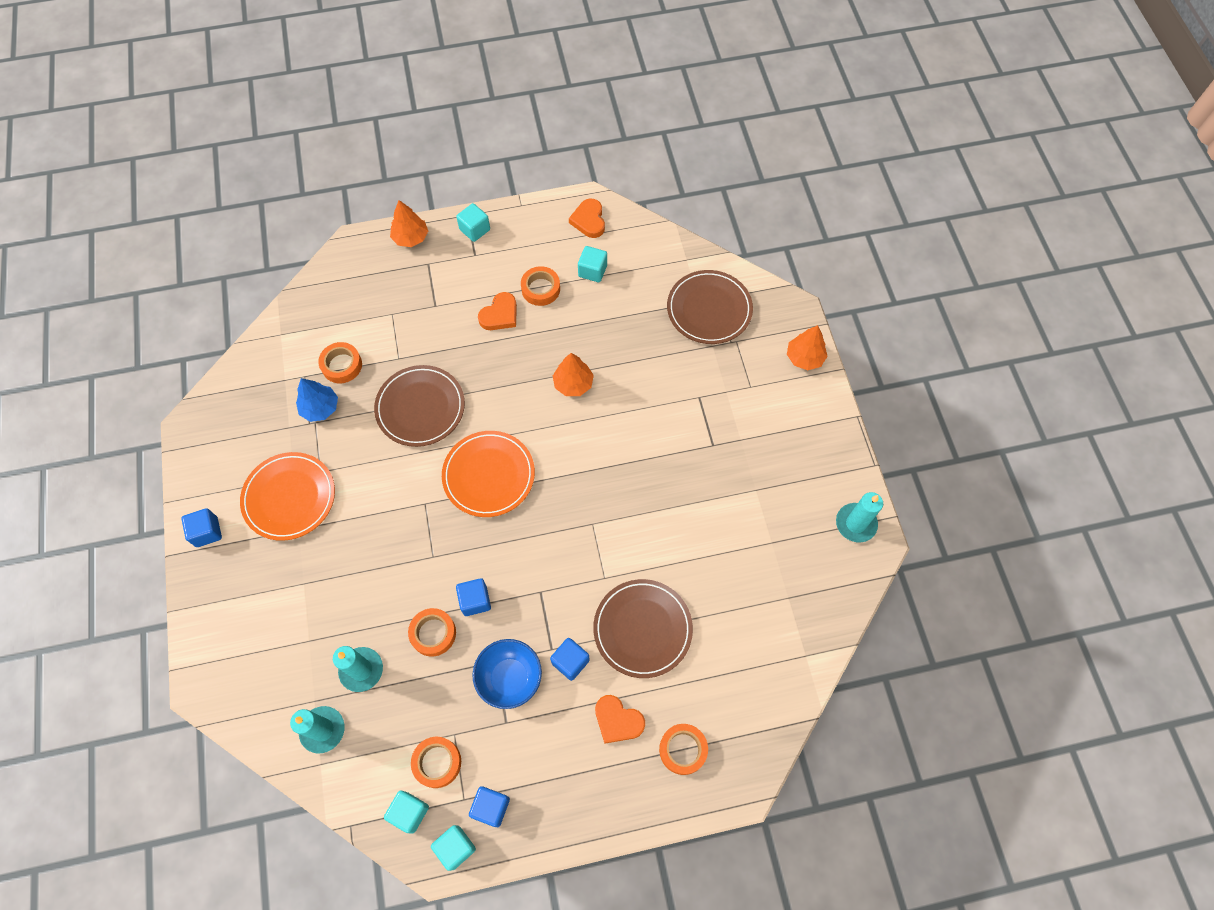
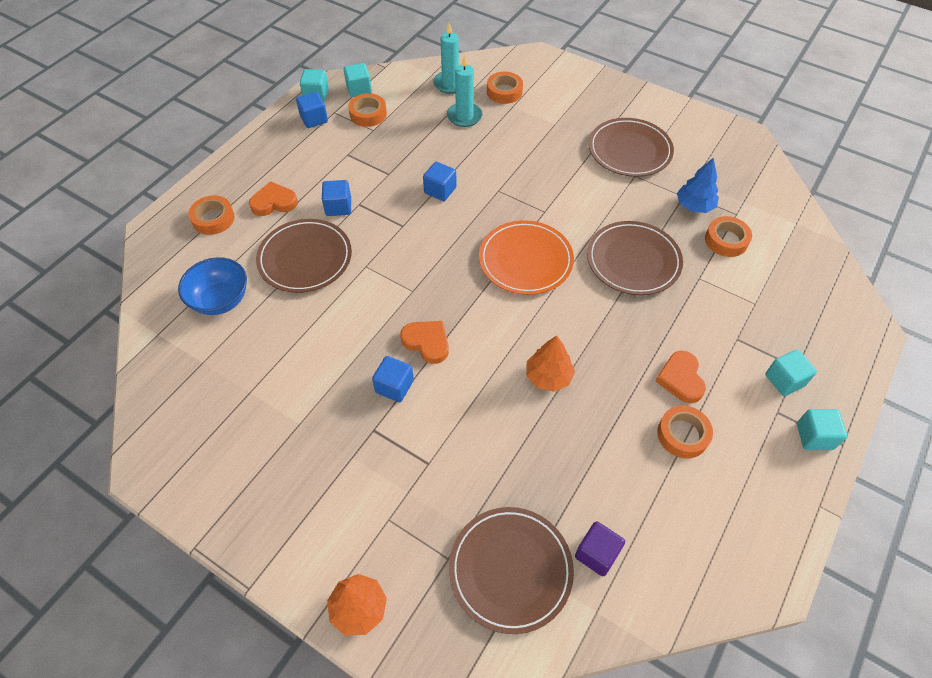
camera: 135 degrees right, 10 degrees down
blue cube [181,508,222,547] -> blue cube moved to [372,356,414,402]
orange plate [240,452,335,541] -> brown plate [589,118,674,177]
orange tree [390,200,428,247] -> none
orange tape [408,608,456,657] -> orange tape moved to [487,72,523,104]
blue bowl [472,639,542,709] -> blue bowl moved to [178,257,247,315]
orange heart [569,199,605,238] -> orange heart moved to [400,321,449,364]
turquoise cube [578,246,607,282] -> turquoise cube moved to [765,350,817,396]
turquoise candle [836,492,883,542] -> none
none -> purple cube [575,521,625,576]

